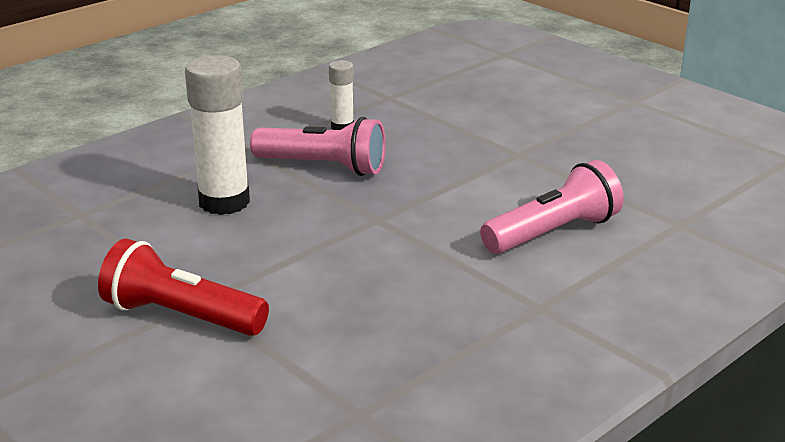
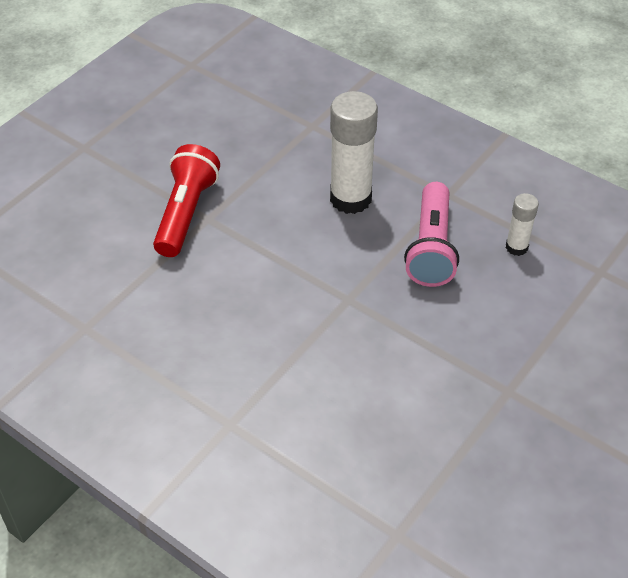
camera: 80 degrees right, 20 degrees up
pink flashlight [480,160,624,254] -> none

